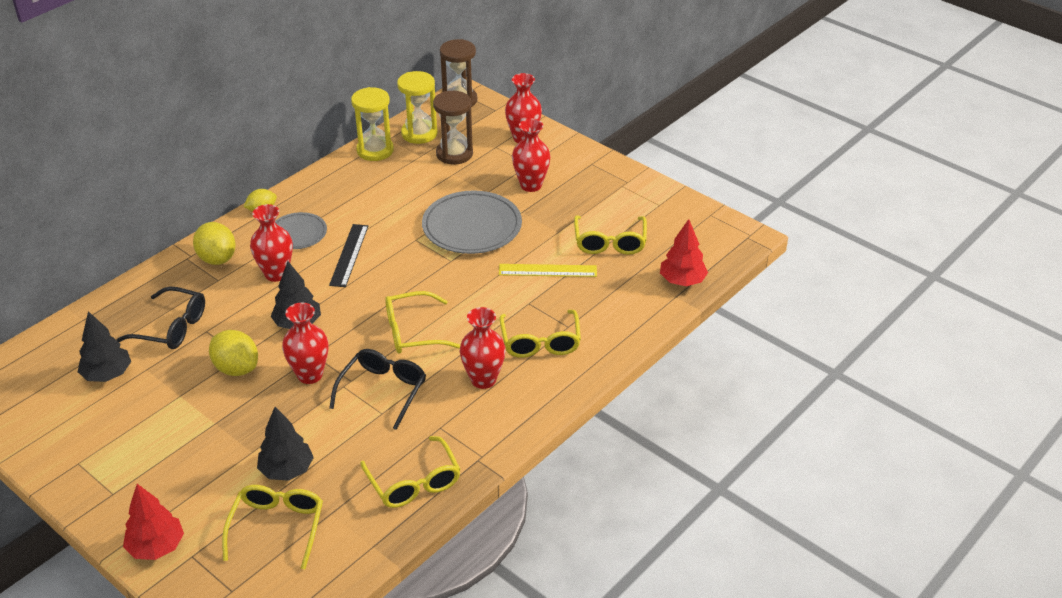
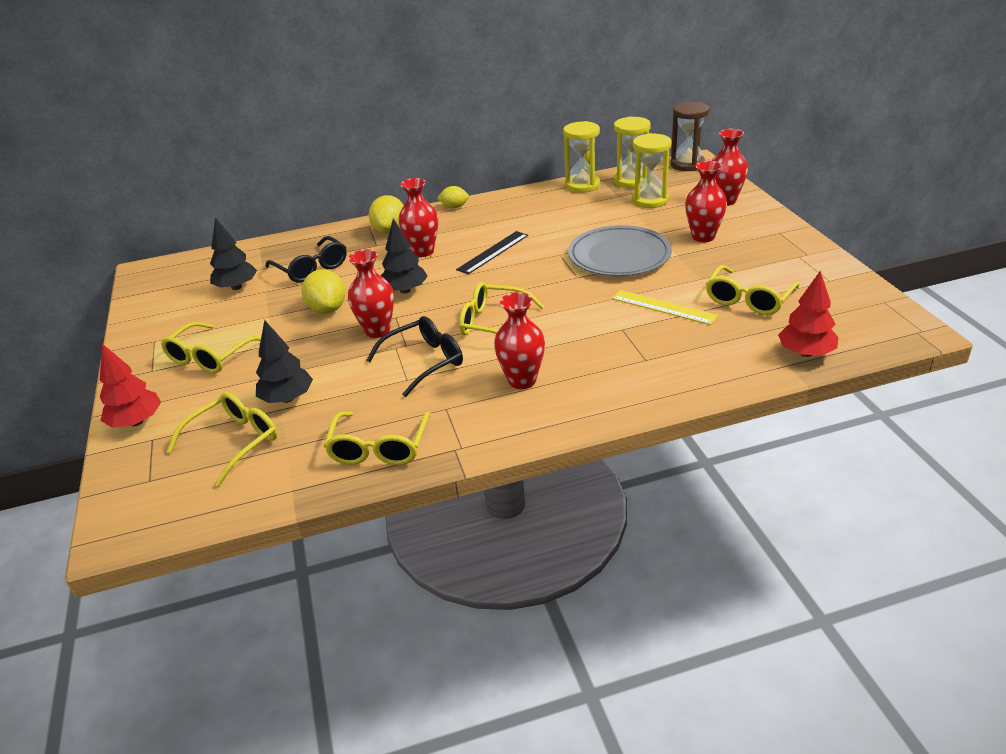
camera: 35 degrees right, 5 degrees down
grey plate [275,212,327,249] -> none
brown hourglass [433,91,473,165] -> yellow hourglass [632,133,671,208]
yellow glasses [500,310,581,358] -> yellow glasses moved to [161,322,261,373]

